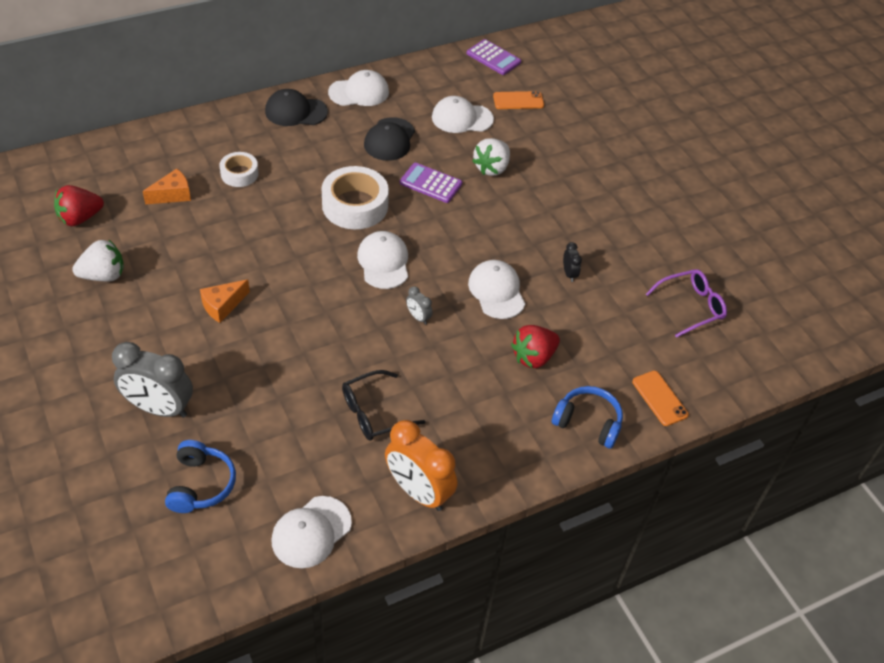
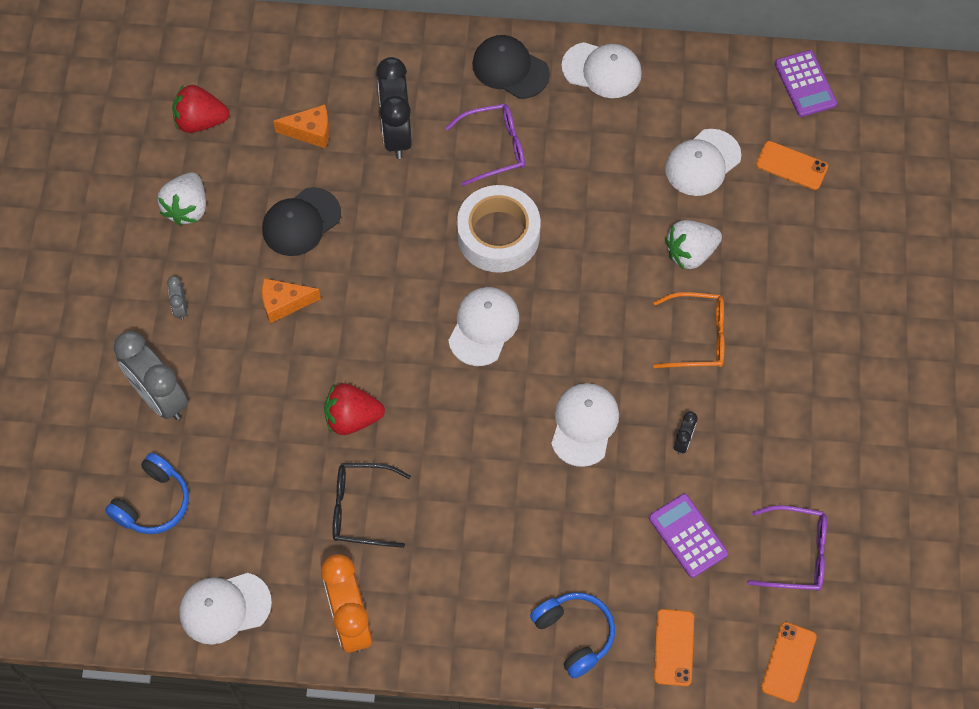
camera: 35 degrees right, 15 degrees up
white strawberry [72,239,124,282] -> white strawberry turned 90 degrees clockwise [157,172,206,225]
white tape [220,152,259,187] -> black clock [376,57,412,159]
black cap [364,117,415,161] -> black cap moved to [262,187,341,256]
purple calculator [400,163,462,203] -> purple calculator moved to [649,494,728,578]
grey clock [406,286,433,325] -> grey clock moved to [167,276,187,320]
white cap [432,96,494,133] -> white cap turned 75 degrees counterclockwise [665,129,741,196]
red strawberry [511,325,560,368] -> red strawberry moved to [324,383,385,435]
none -> purple glasses [445,104,525,186]
none -> orange glasses [653,292,725,368]
none -> orange phone [761,622,817,703]

